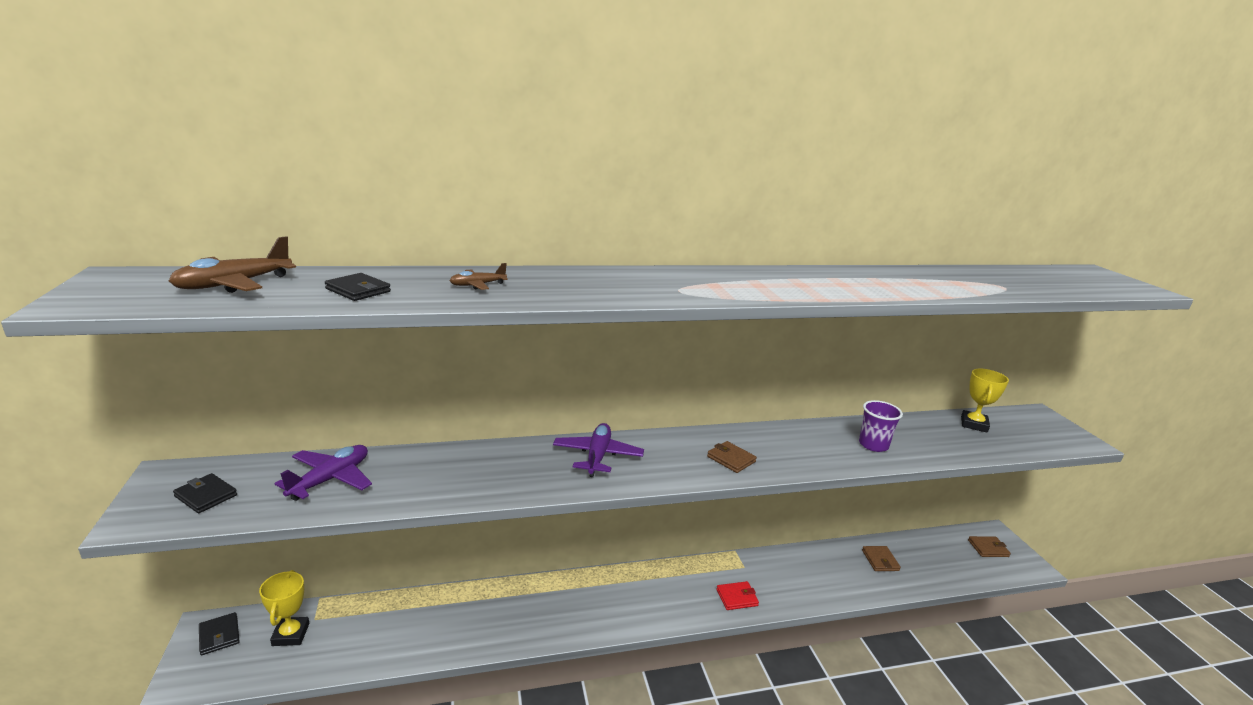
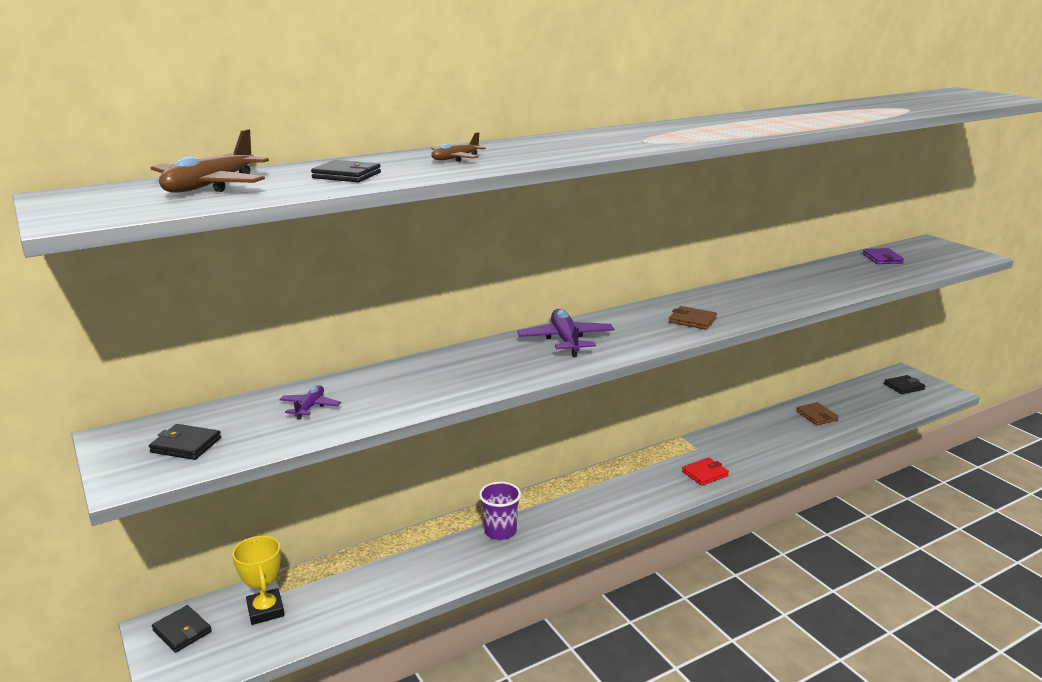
camera: 15 degrees left, 0 degrees up
purple plane [274,445,372,501] -> purple plane [279,385,341,420], size x0.55
purple cup [859,400,903,452] -> purple cup moved to [479,482,521,540]
yellow trophy [961,369,1009,433] -> purple wallet [863,248,904,264]
brown wallet [968,536,1011,557] -> black wallet [884,375,926,394]

